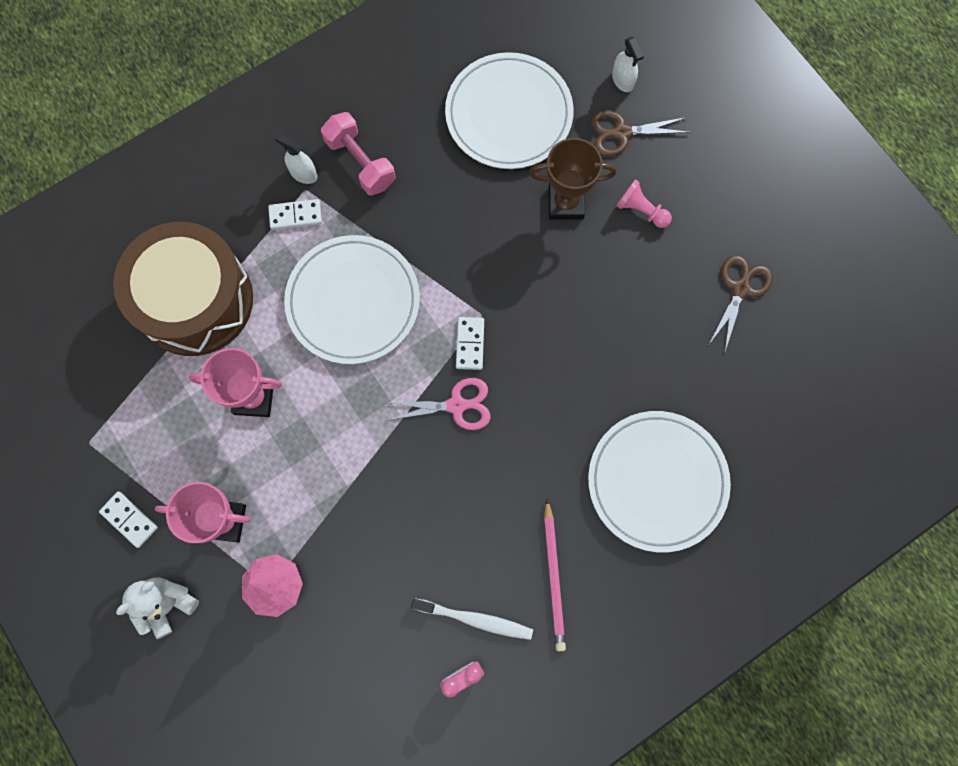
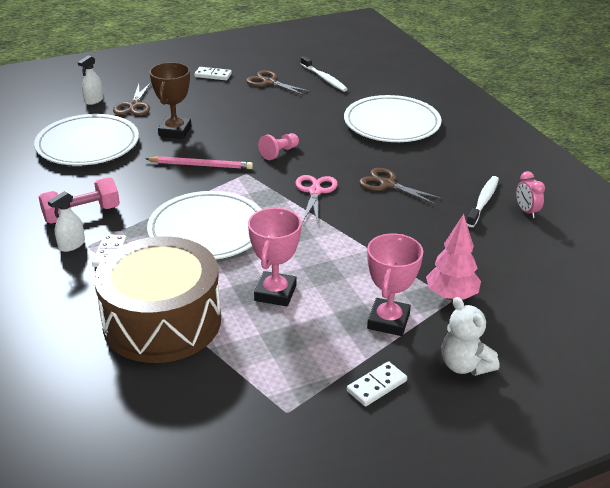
camera: 80 degrees left, 40 degrees down
white domino [456,317,484,370] -> white domino moved to [194,67,232,80]
pink pencil [544,499,566,651] -> pink pencil moved to [145,156,253,169]
white spray bottle [612,37,644,92] -> white spray bottle turned 135 degrees clockwise [78,55,103,105]
pink pawn [616,179,672,228] -> pink pawn moved to [258,133,299,160]
none -> white toothbrush [301,56,348,92]
none -> brown scissors [359,168,442,205]

